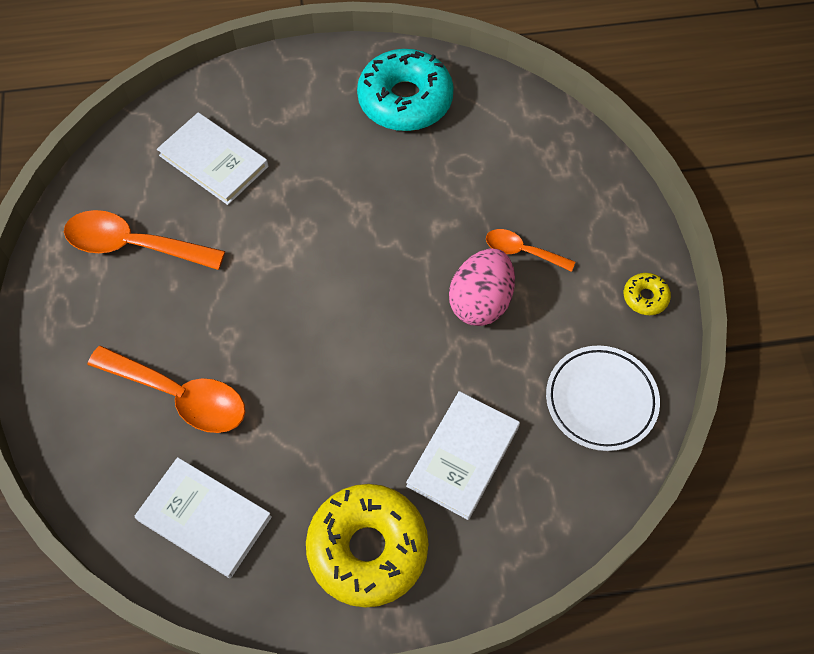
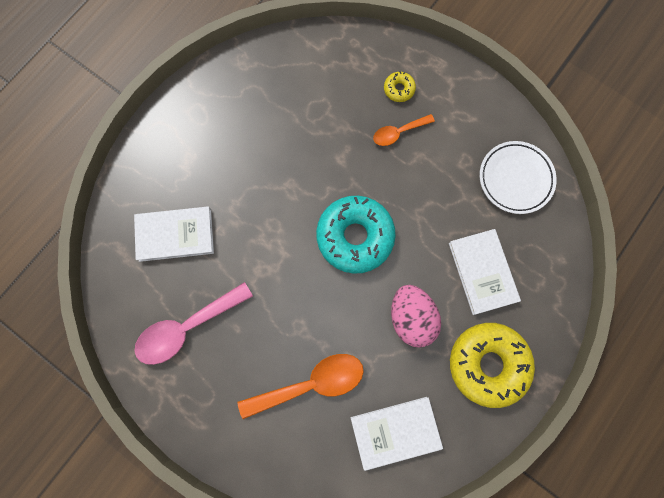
camera: 45 degrees left, 15 degrees up
orange spoon [64,210,225,270] -> pink spoon [134,282,253,365]
turquoise donut [357,49,454,131] -> turquoise donut moved to [316,196,396,274]
pink egg [449,249,515,326] -> pink egg moved to [391,285,441,348]
yellow donut [624,273,671,315] -> yellow donut moved to [384,71,416,102]

